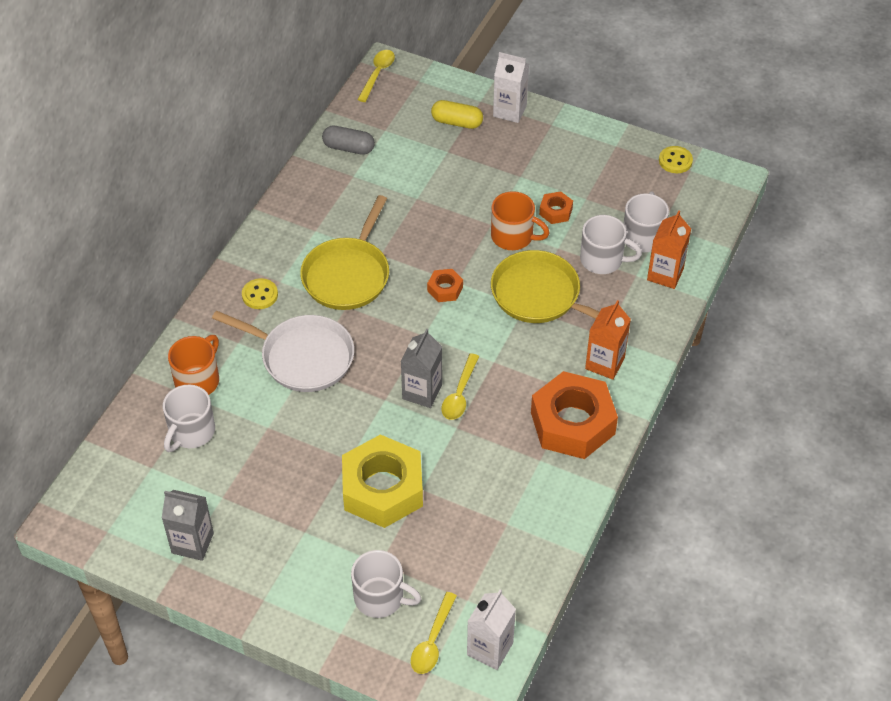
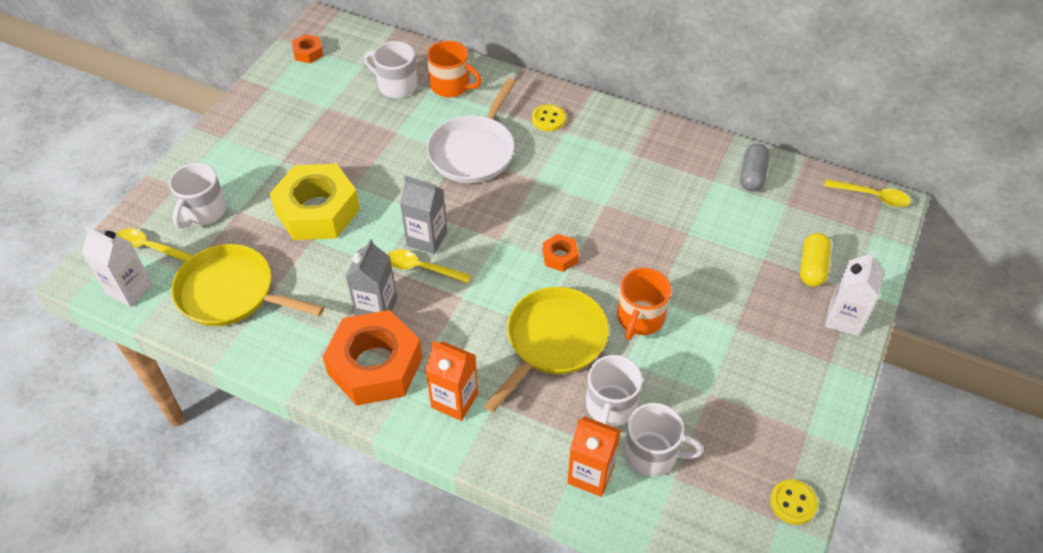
camera: 90 degrees right, 0 degrees up
grey carton [162,490,214,561] -> grey carton moved to [346,239,397,316]
yellow pan [300,195,389,310] -> yellow pan moved to [171,244,324,326]
orange nut [539,191,573,224] -> orange nut moved to [292,34,323,63]

